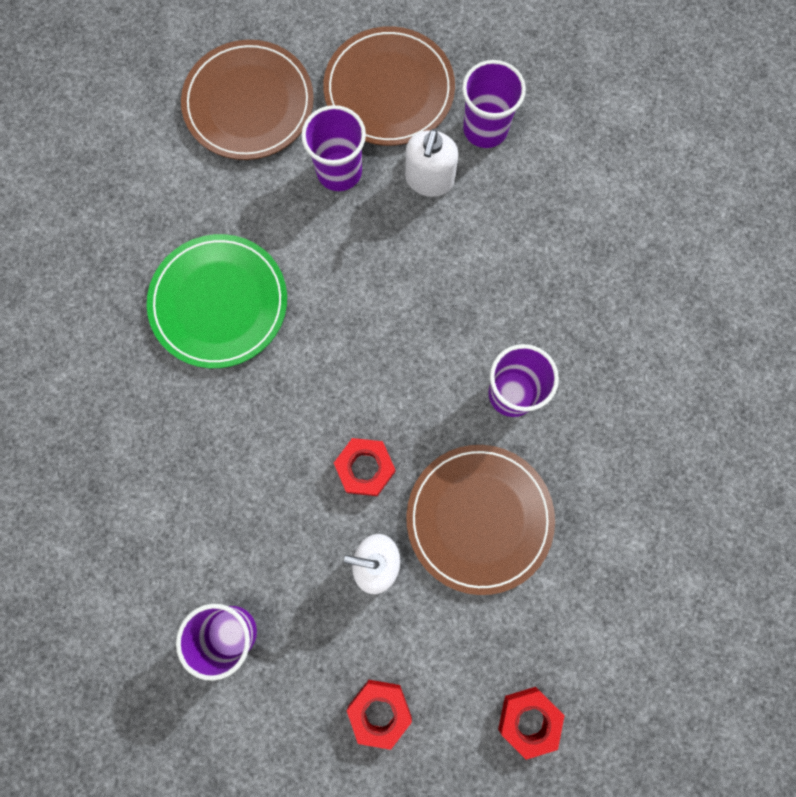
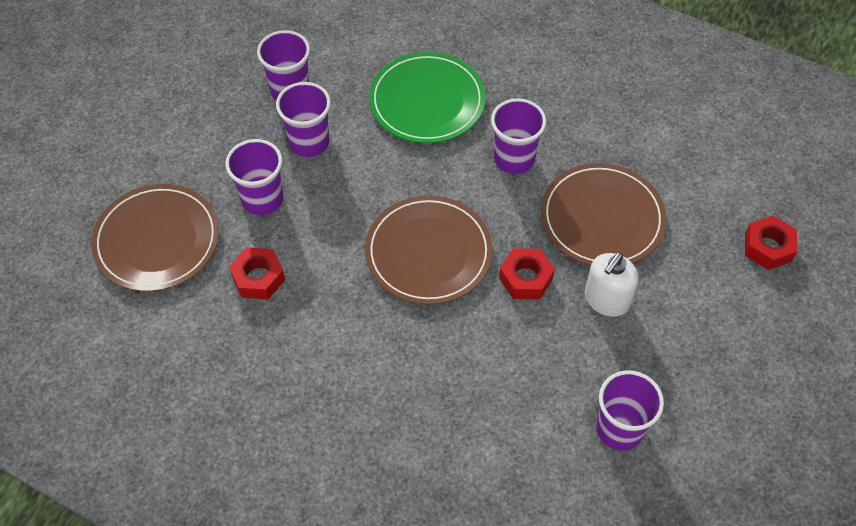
camera: 65 degrees left, 20 degrees down
green plate [147,234,287,368] -> green plate moved to [369,52,486,143]
brown plate [323,26,455,146] -> brown plate moved to [365,195,493,304]
red nut [347,680,412,750] -> red nut moved to [229,247,285,299]
white soap dispenser [405,129,458,197] -> purple cup [276,82,331,157]

